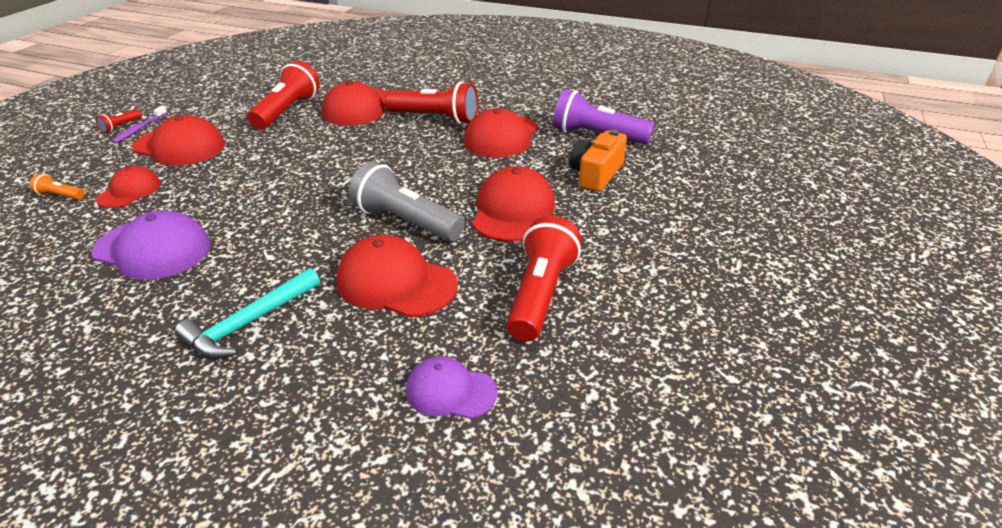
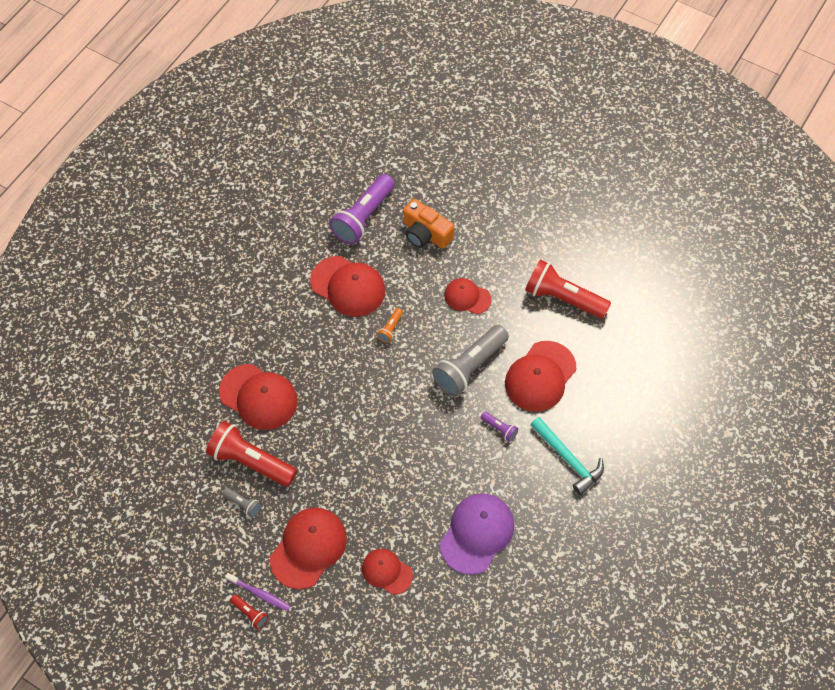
camera: 80 degrees left, 25 degrees up
orange flashlight [30,174,84,200] -> orange flashlight moved to [377,308,403,343]
red flashlight [385,81,478,124] -> none
purple cap [406,356,497,419] -> none
red cap [472,166,555,242] -> red cap [444,278,492,314], size x0.61
none -> grey flashlight [222,488,261,517]
none -> purple flashlight [481,412,518,442]

